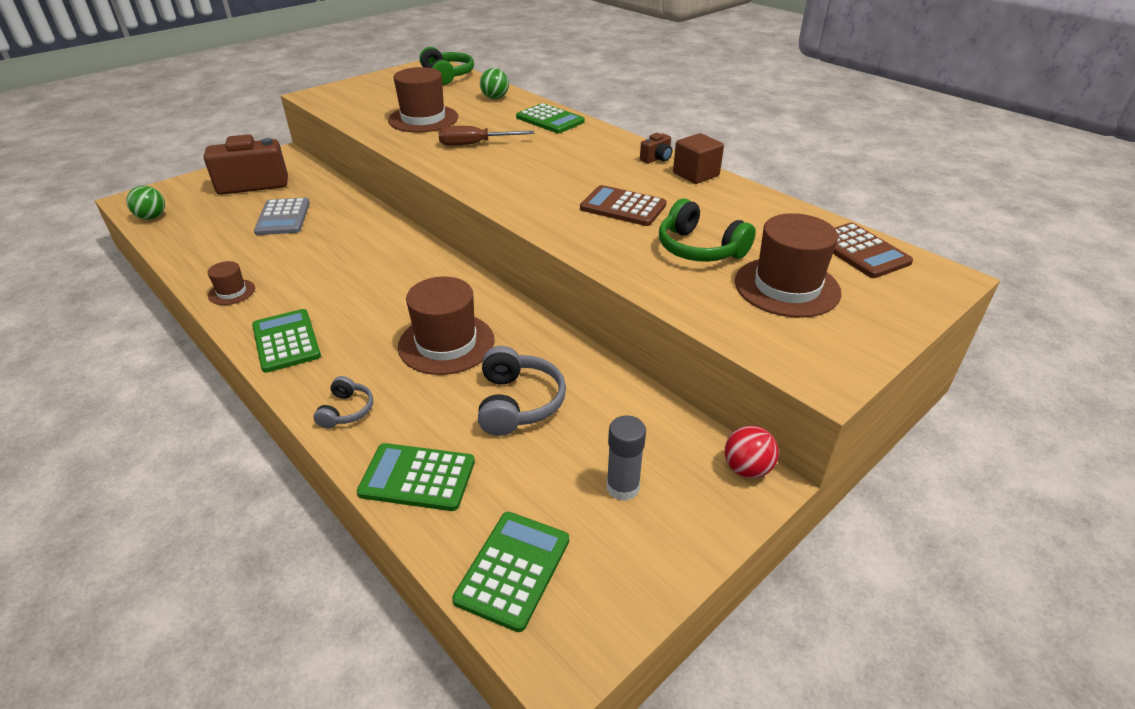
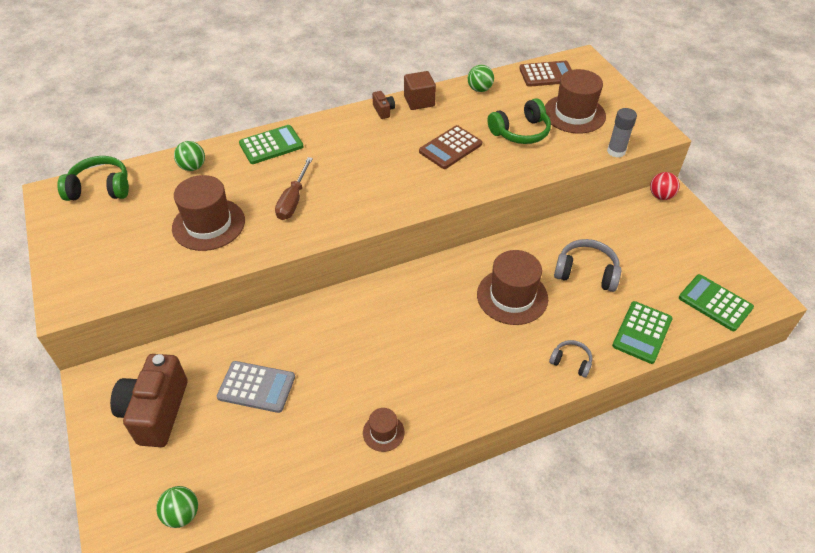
camera: 70 degrees left, 10 degrees up
green calculator [252,309,321,373] -> none
grey glue stick [606,415,646,501] -> grey glue stick moved to [607,108,637,158]
none -> green ball [468,65,494,92]

